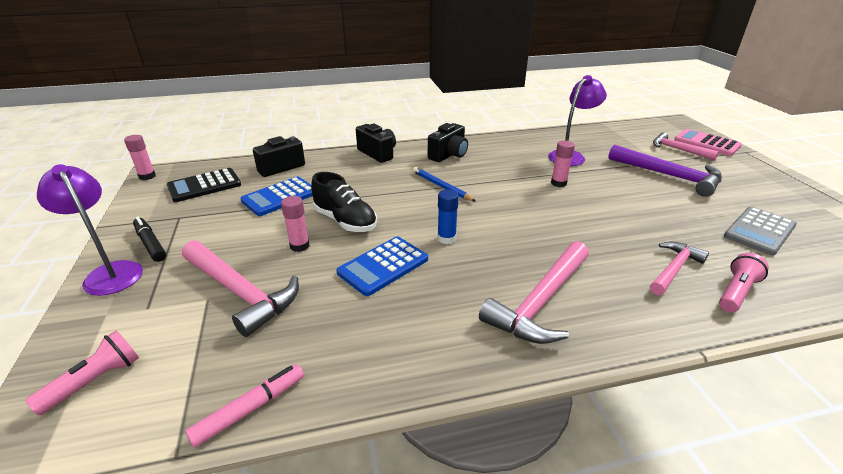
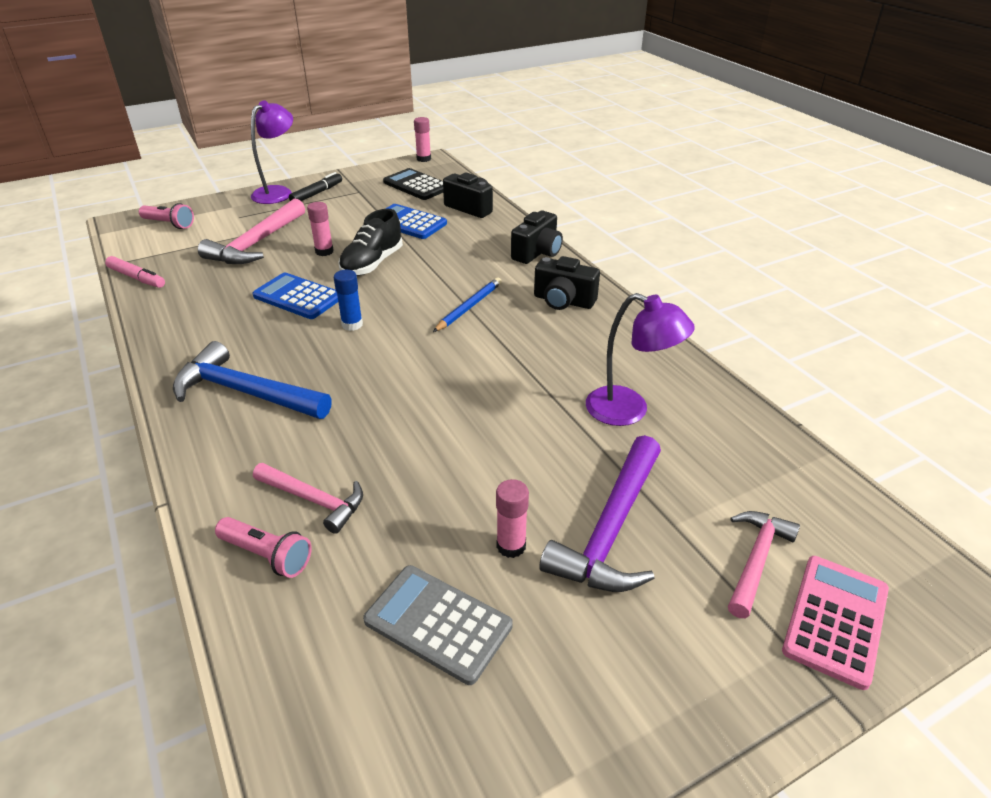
camera: 75 degrees right, 5 degrees up
pink hammer [479,241,589,344] -> blue hammer [173,341,332,419]
pink glue stick [551,141,575,187] -> pink glue stick moved to [496,479,529,558]

